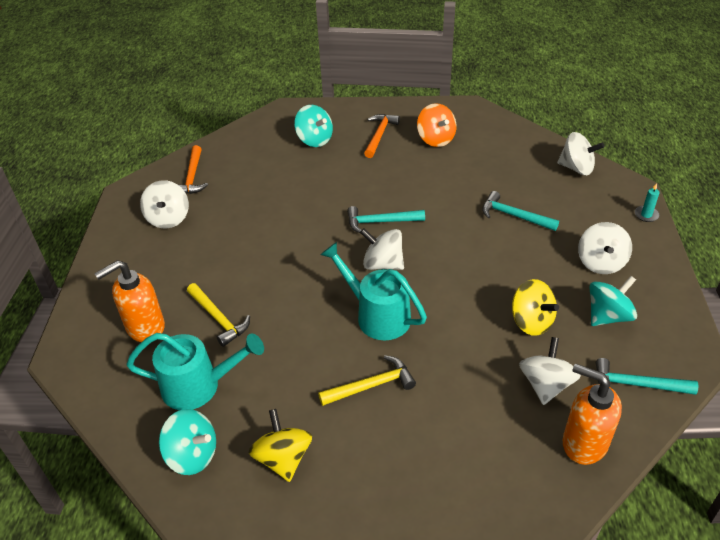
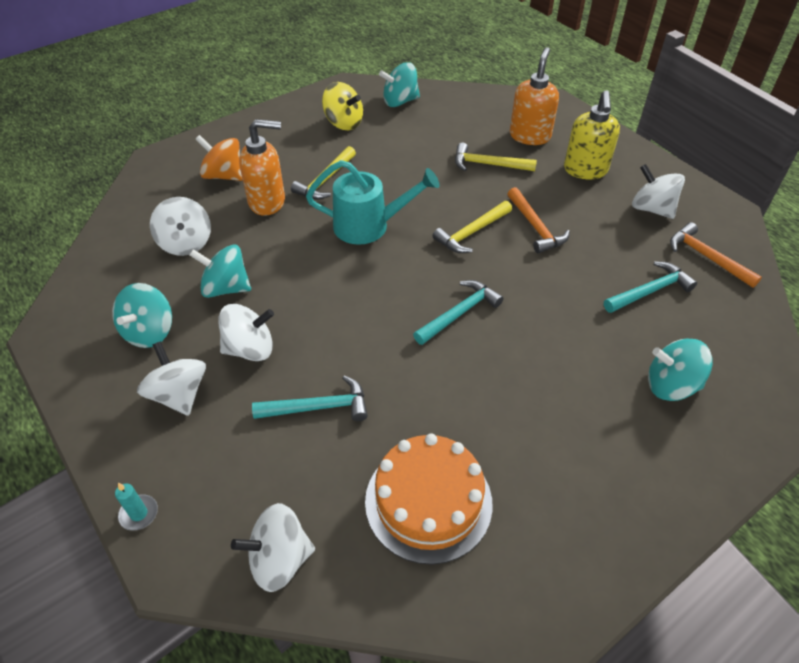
camera: 140 degrees right, 5 degrees up
turquoise watering can [126,333,264,410] -> none
white spinning top [360,229,404,270] -> white spinning top moved to [218,304,274,361]
orange hammer [364,114,400,158] -> orange hammer moved to [508,187,570,253]
orange spinning top [417,103,457,147] -> orange spinning top moved to [195,135,243,181]
yellow spinning top [512,279,559,336] -> turquoise spinning top [189,244,251,298]
orange soap dispenser [563,363,622,465] -> orange soap dispenser moved to [239,119,285,216]
turquoise hammer [596,358,698,395] -> turquoise hammer moved to [604,261,697,313]
none -> orange cake [365,433,493,565]
none -> yellow hammer [432,201,512,253]
none -> yellow soap dispenser [564,90,620,179]

